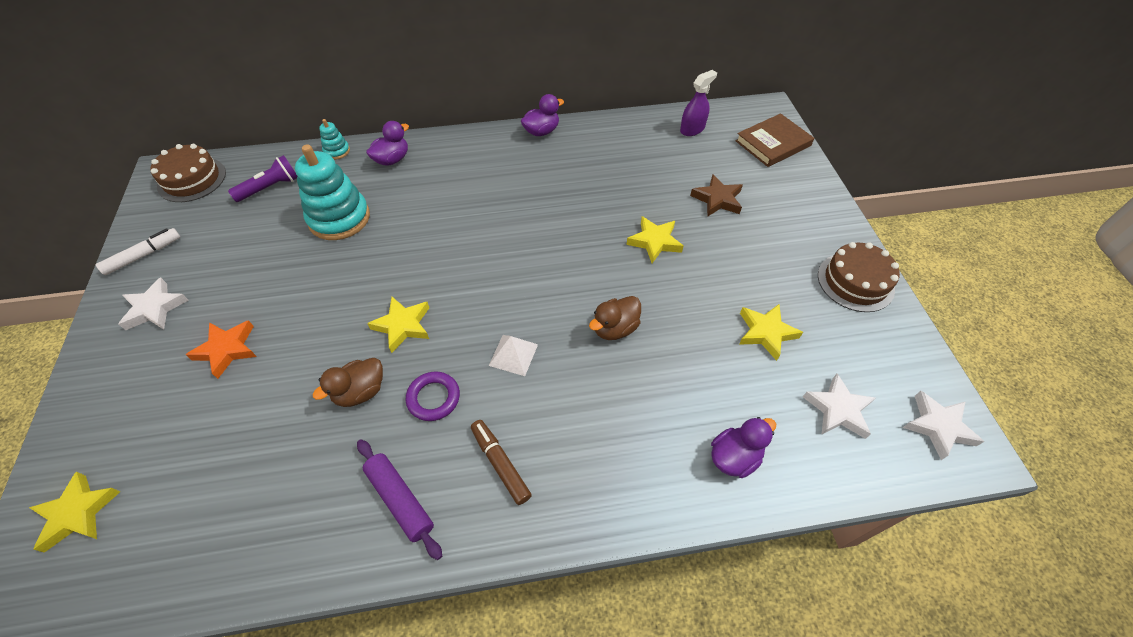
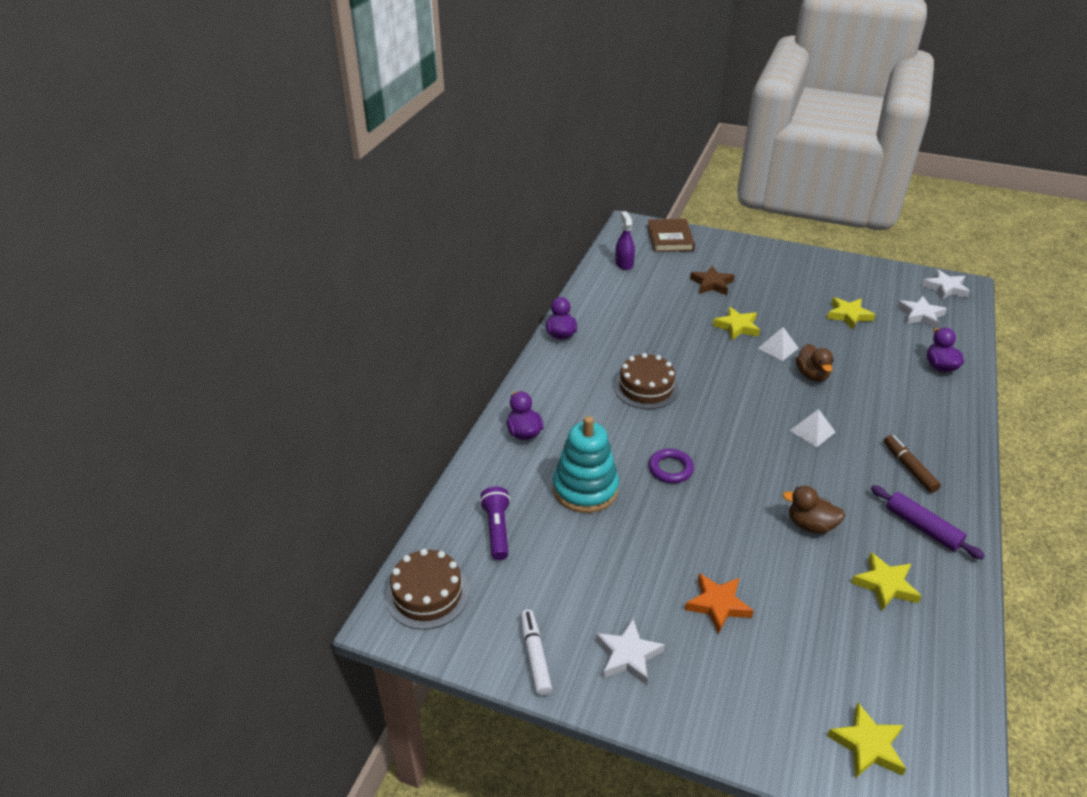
camera: 60 degrees left, 15 degrees down
brown duck [313,358,383,407] -> brown duck turned 120 degrees clockwise [782,486,845,534]
turquoise stacking toy [319,119,350,160] -> none
purple rolling pin [357,439,442,560] -> purple rolling pin turned 60 degrees clockwise [871,485,985,559]
yellow star [367,296,429,353] -> yellow star moved to [851,552,922,611]
purple ring [406,371,460,421] -> purple ring moved to [648,449,694,483]
brown marker [471,420,532,505] -> brown marker turned 75 degrees clockwise [884,435,941,493]
brown cake [818,242,900,312] -> brown cake moved to [614,353,679,409]
none -> white pyramid [758,327,799,361]

